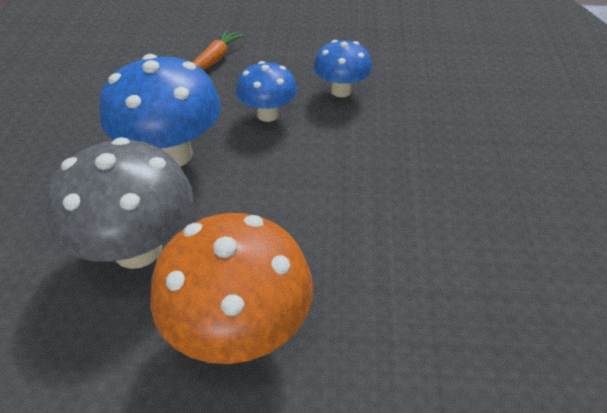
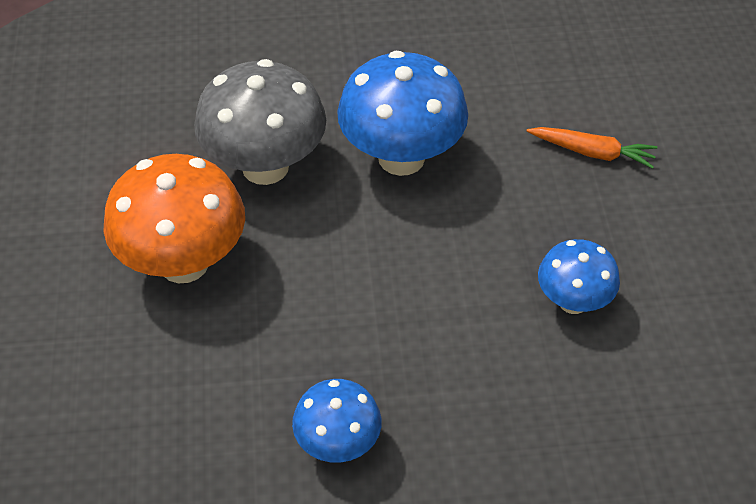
camera: 80 degrees right, 5 degrees up
blue mushroom [236,61,297,122] -> blue mushroom moved to [292,379,382,463]

